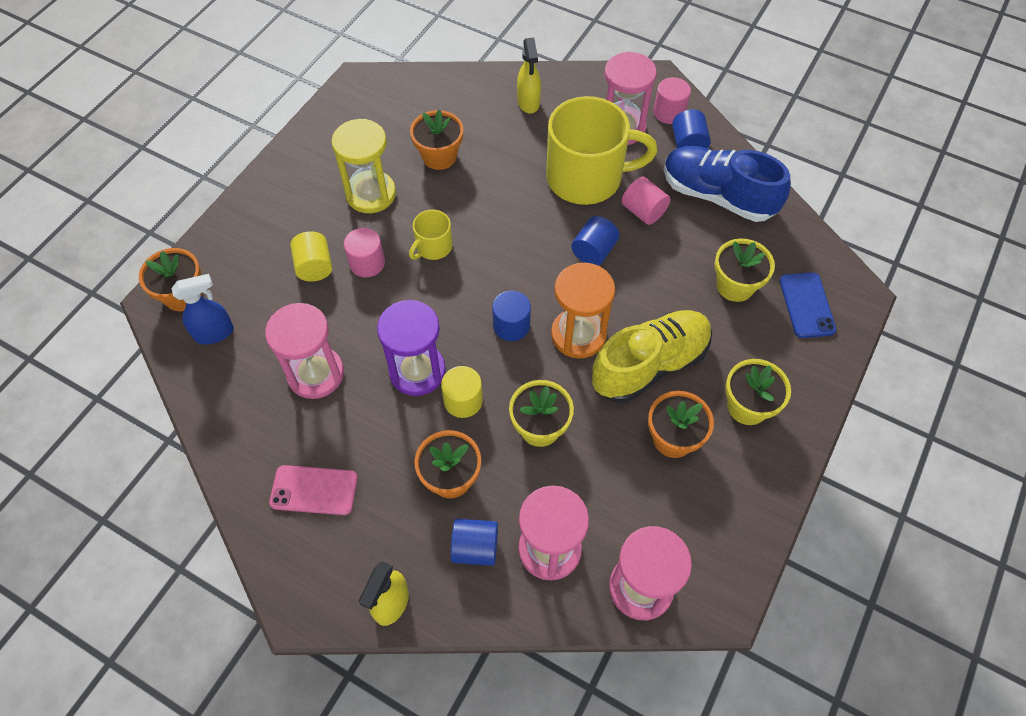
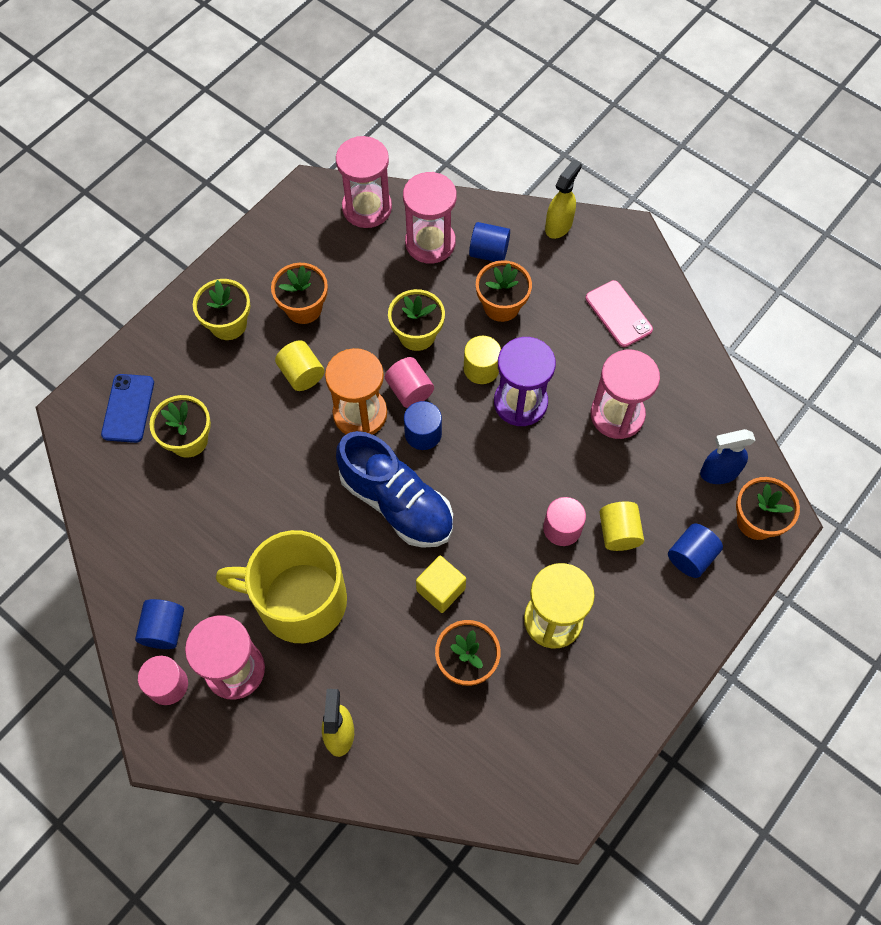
camera: 170 degrees left, 5 degrees up
pink phone [269,465,358,515] -> pink phone turned 45 degrees clockwise [585,280,653,347]
yellow mug [409,210,453,260] -> none
blue cylinder [571,216,619,265] -> blue cylinder moved to [668,523,723,578]
yellow shoe [592,310,712,403] -> yellow cylinder [275,340,325,391]
pink cylinder [622,177,670,225] -> pink cylinder moved to [385,357,434,408]
blue shoe [664,146,791,222] -> blue shoe moved to [336,431,453,548]
none -> yellow cube [416,556,466,613]

